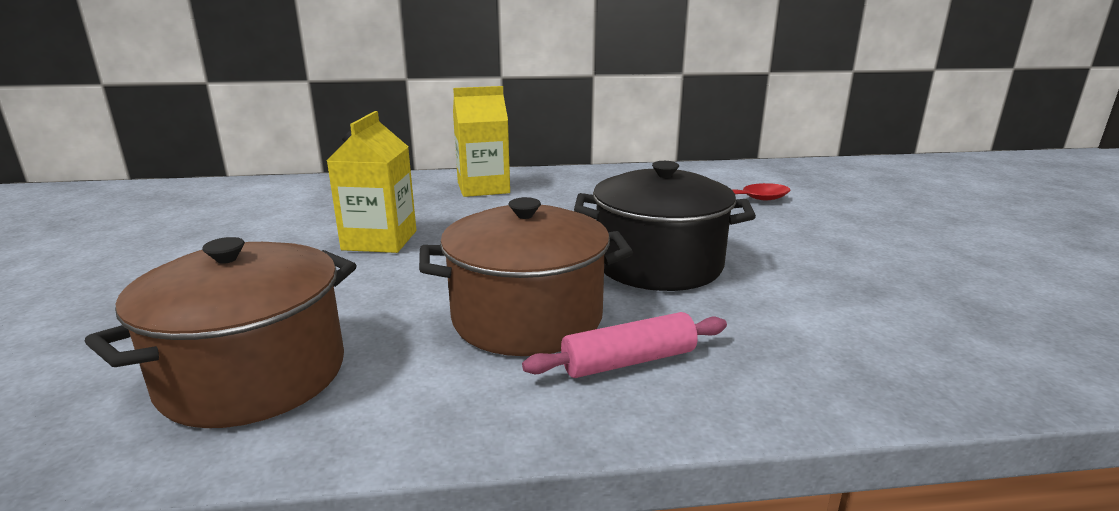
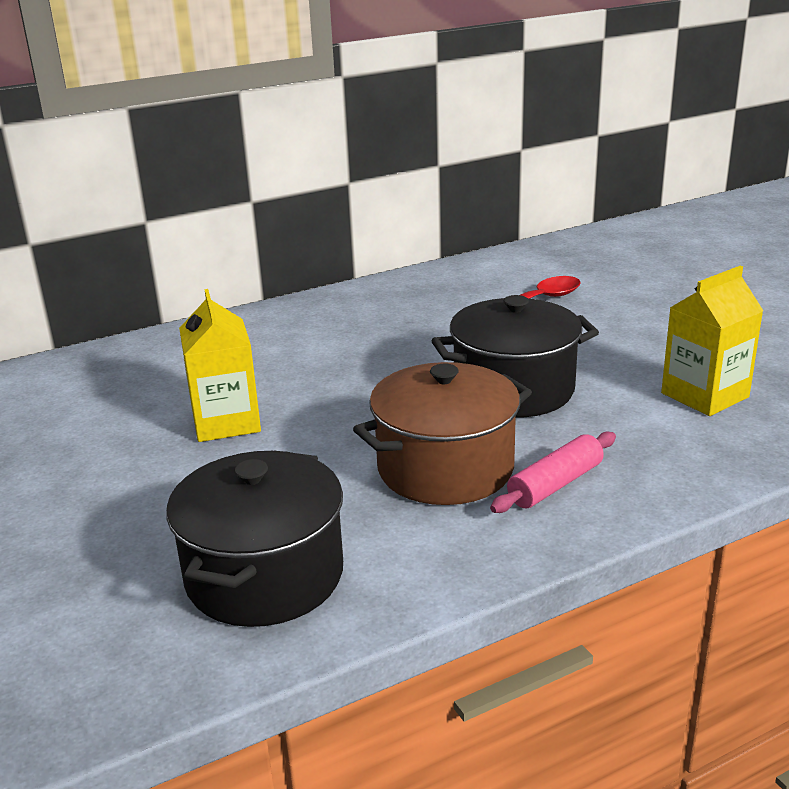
camera: 20 degrees left, 5 degrees up
brown pot [84,237,357,428] -> black pot [166,451,343,627]
yellow carton [453,86,510,197] -> yellow carton moved to [661,266,763,416]

